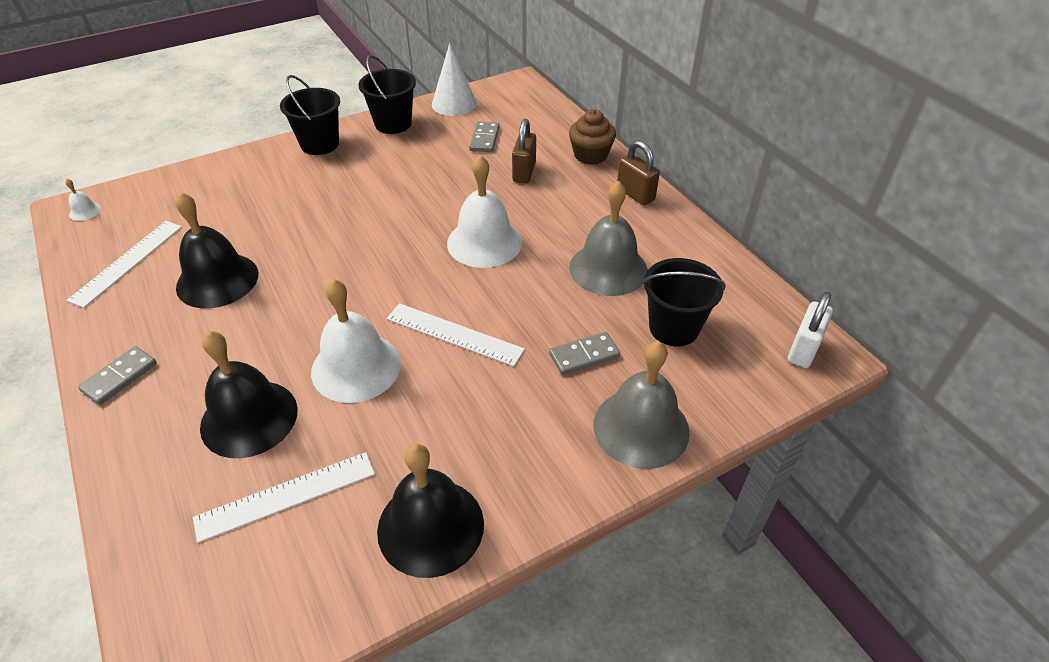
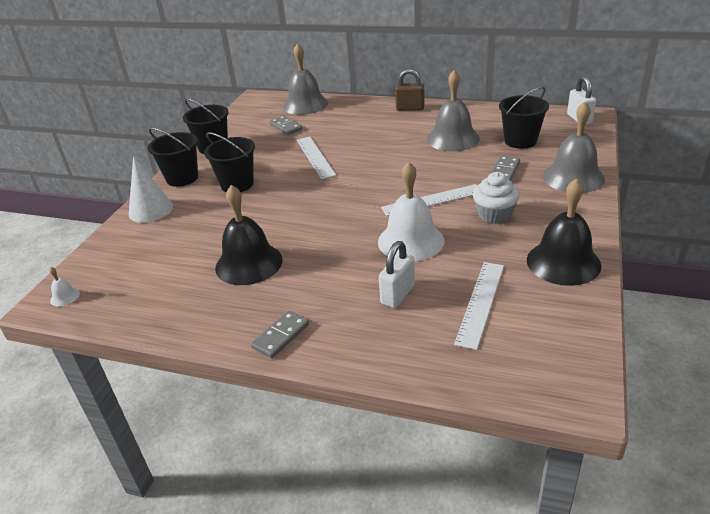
camera: 40 degrees left, 10 degrees down
white ruler [66,221,182,308] -> white ruler moved to [297,137,336,180]
grey domino [78,346,157,405] -> grey domino turned 45 degrees clockwise [251,311,309,358]
black bell [200,331,298,458] -> white padlock [379,241,415,308]
white cone [432,43,477,116] -> white cone moved to [129,156,173,223]
white bell [447,155,522,268] -> none
brown padlock [512,119,536,183] -> none
brown cupcake [569,109,616,165] -> none
none -> black bucket [204,132,255,192]
none -> grey bell [283,43,328,115]
none -> white cupcake [473,172,520,224]

